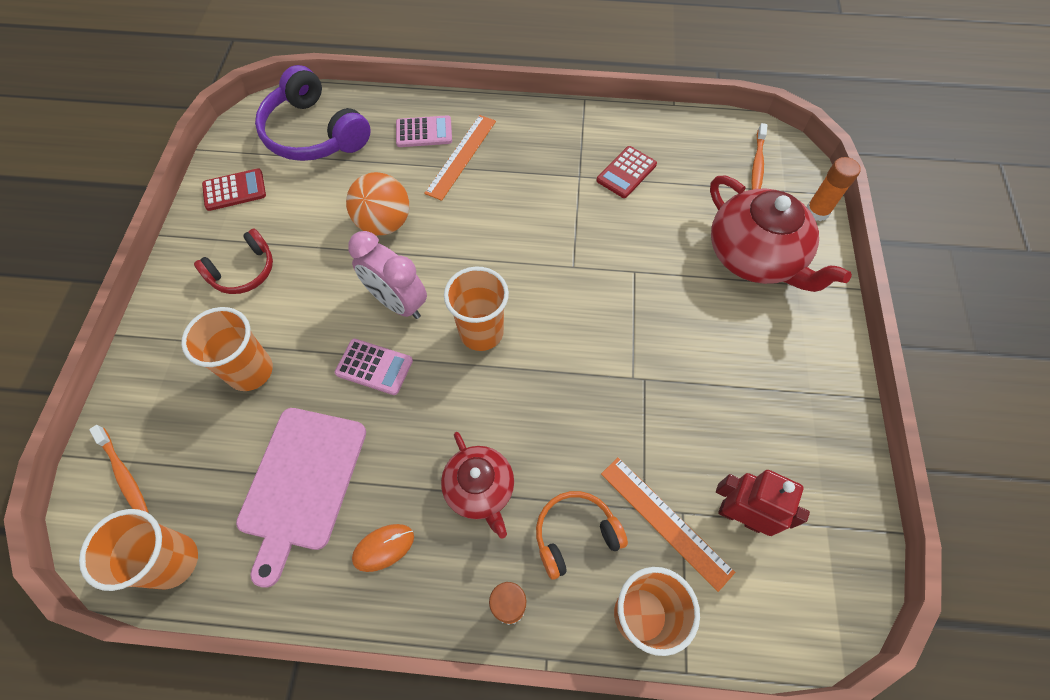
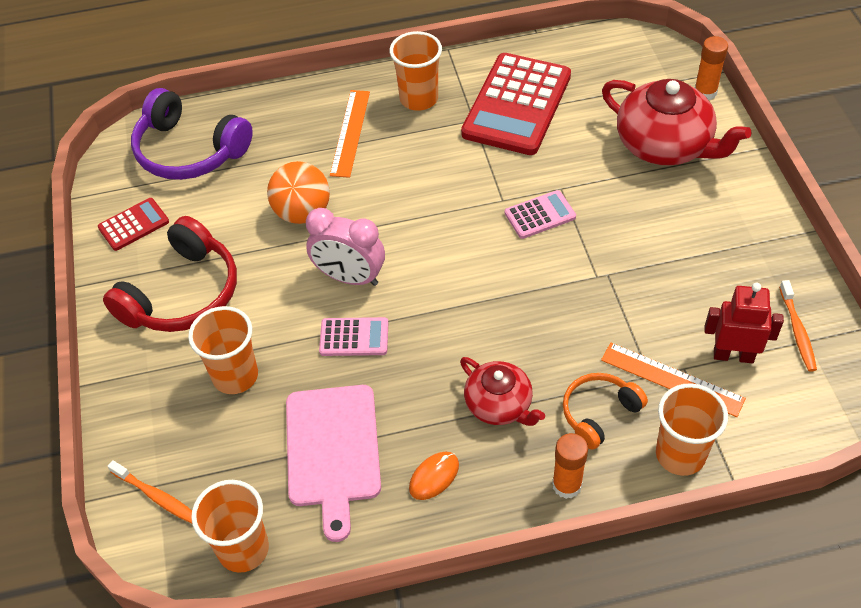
camera: 15 degrees left, 10 degrees down
red headphones [194,229,273,294] -> red headphones [103,216,237,332], size x1.72
pink calculator [396,115,452,147] -> pink calculator moved to [505,190,576,239]
orange cup [444,267,509,351] -> orange cup moved to [389,31,442,111]
red calculator [596,146,657,198] -> red calculator [461,53,571,155], size x2.13
orange toothbrush [752,123,767,190] -> orange toothbrush moved to [779,280,817,372]

